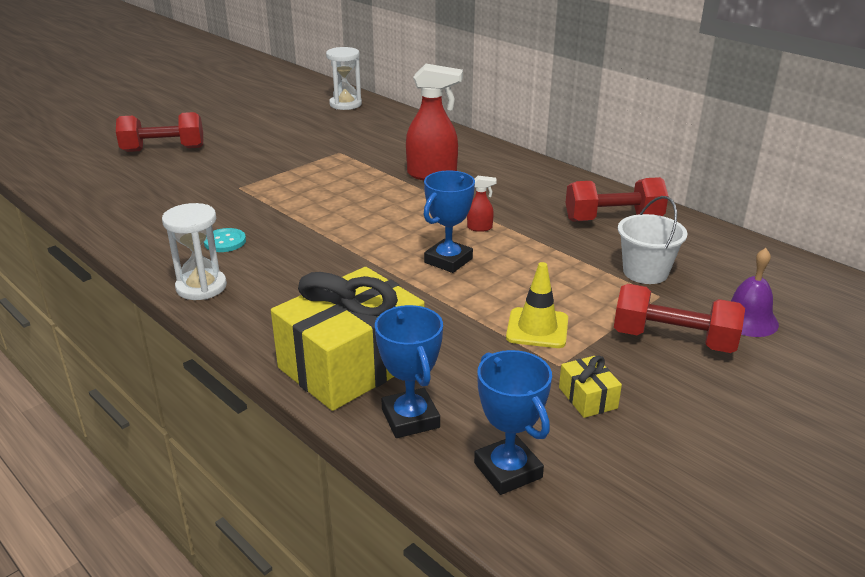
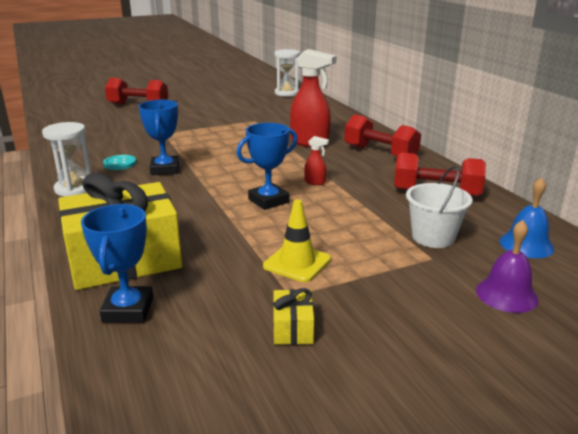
camera: 20 degrees right, 5 degrees down
blue trophy [474,350,552,495] -> blue trophy moved to [138,100,179,175]
red dumbbell [614,284,745,353] -> red dumbbell moved to [344,114,421,157]
none -> blue bell [500,177,554,258]

